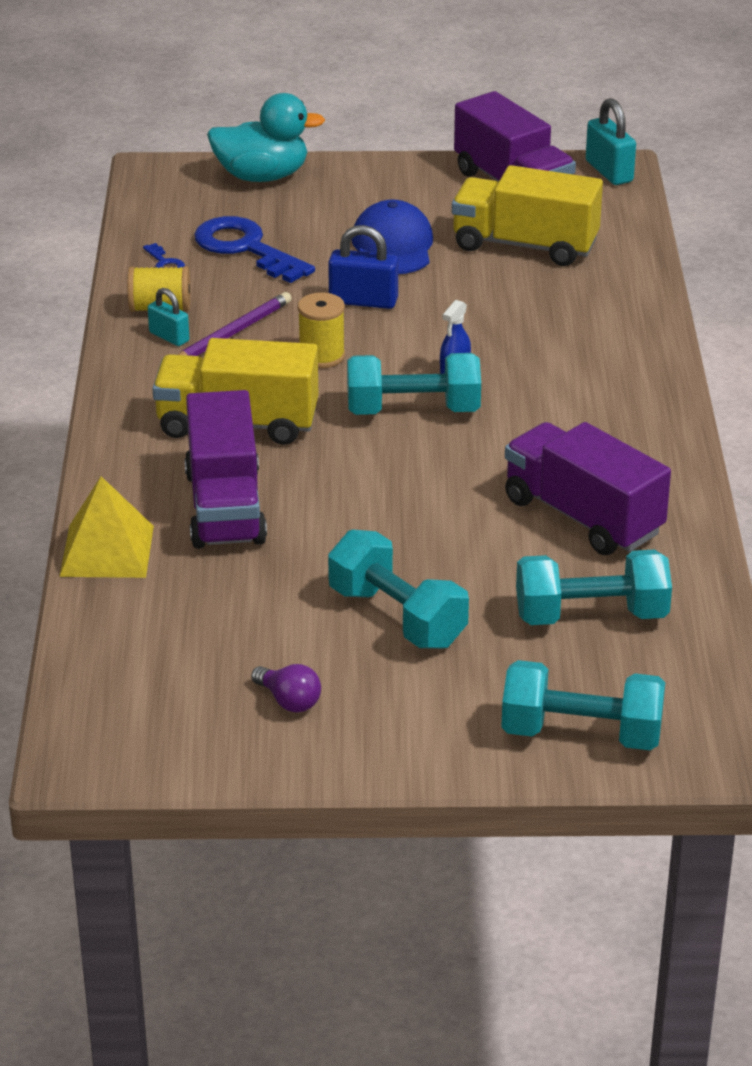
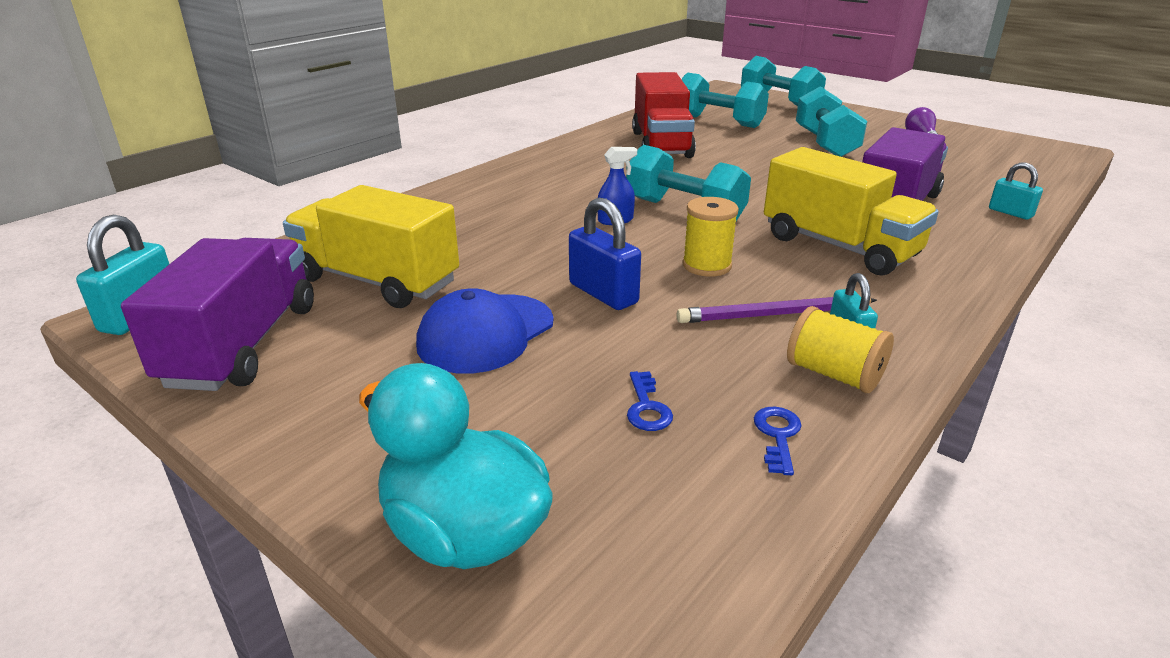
camera: 140 degrees left, 5 degrees down
yellow pyramid [59,476,154,578] -> turquoise padlock [989,162,1043,220]
blue key [194,216,315,283] -> blue key [627,371,673,431], size x0.43
yellow truck [452,165,603,266] -> yellow truck turned 150 degrees clockwise [283,185,459,308]
purple truck [505,422,671,555] -> red truck [632,72,696,158]

